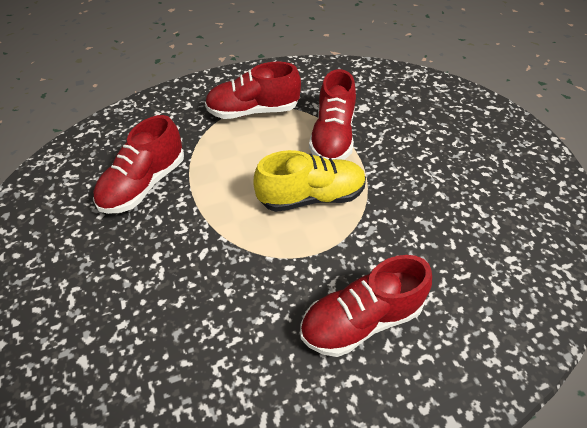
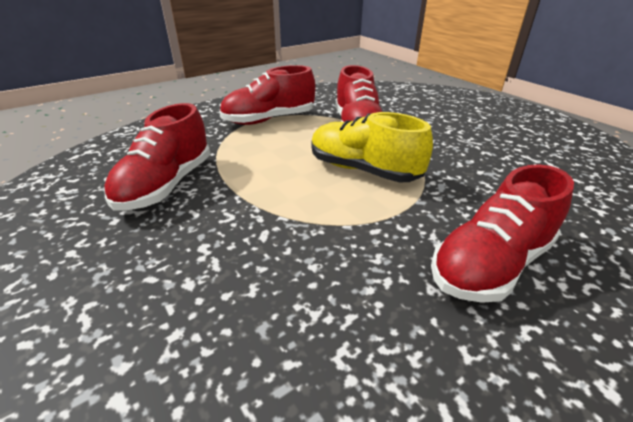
camera: 15 degrees left, 15 degrees down
yellow shoe [253,150,366,212] -> yellow shoe turned 120 degrees counterclockwise [312,112,433,183]

